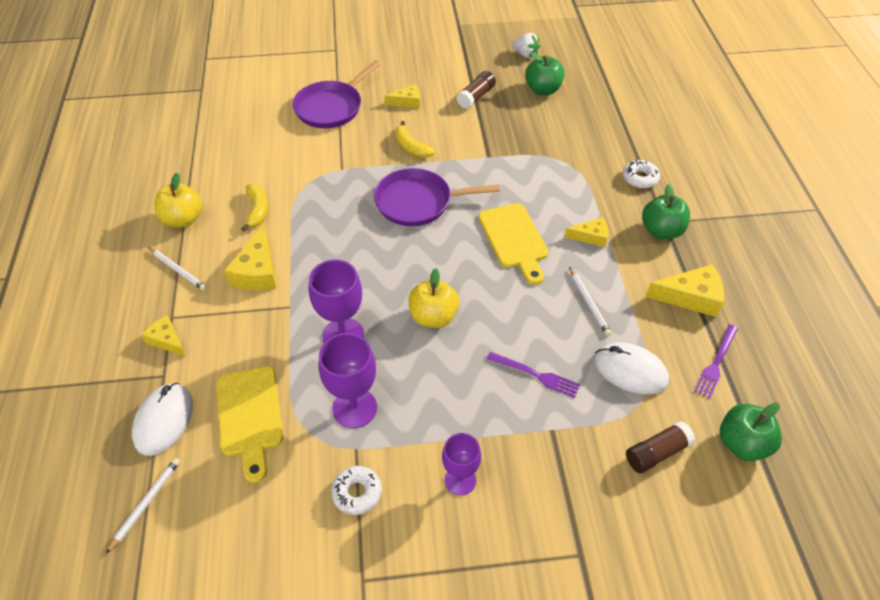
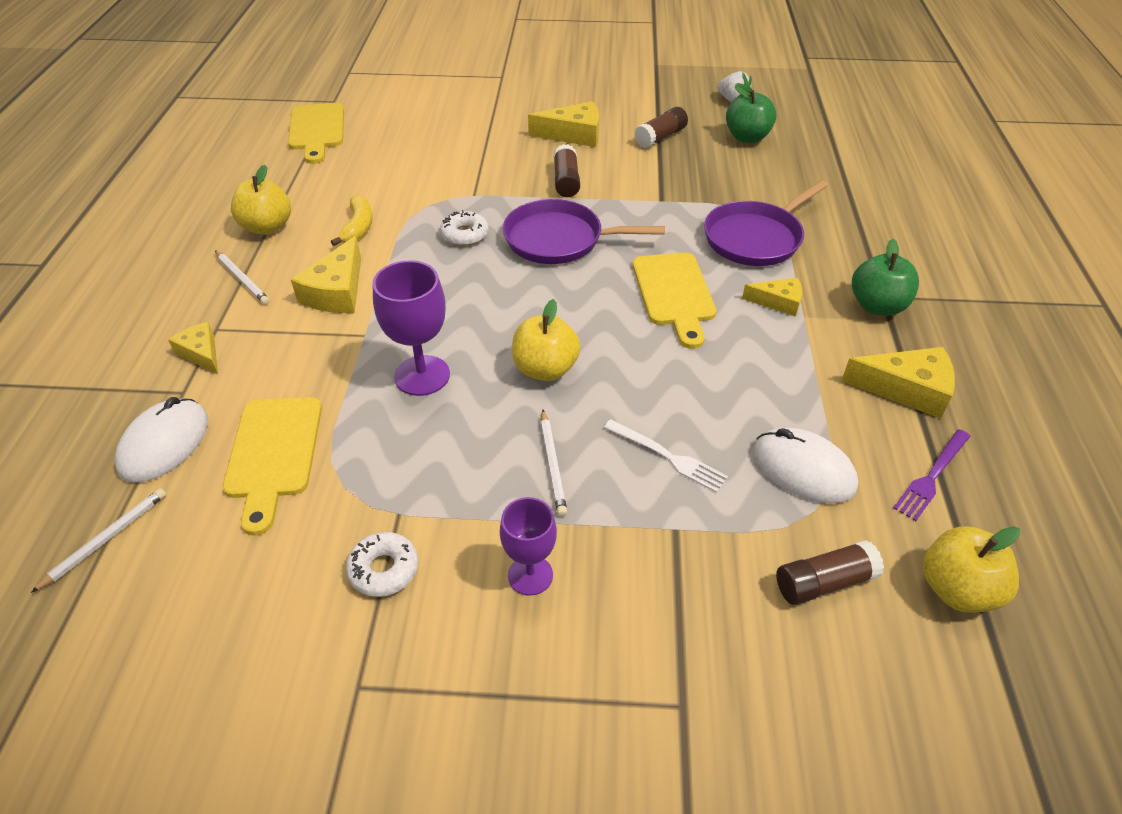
camera: 10 degrees right, 5 degrees down
purple pan [293,60,381,128] -> purple pan moved to [704,180,828,266]
purple goblet [318,333,377,428] -> none
yellow cheese [384,84,420,108] -> yellow cheese [528,101,599,147], size x1.60
yellow banana [395,121,435,158] -> brown glue stick [553,144,580,197]
purple fork [487,352,580,398] -> white fork [604,419,728,493]
white pencil [569,267,611,336] -> white pencil moved to [541,410,567,516]
white donut [623,160,660,189] -> white donut moved to [440,210,489,246]
green apple [720,402,782,461] -> yellow apple [923,526,1020,613]
none -> yellow cutting board [288,103,344,164]

